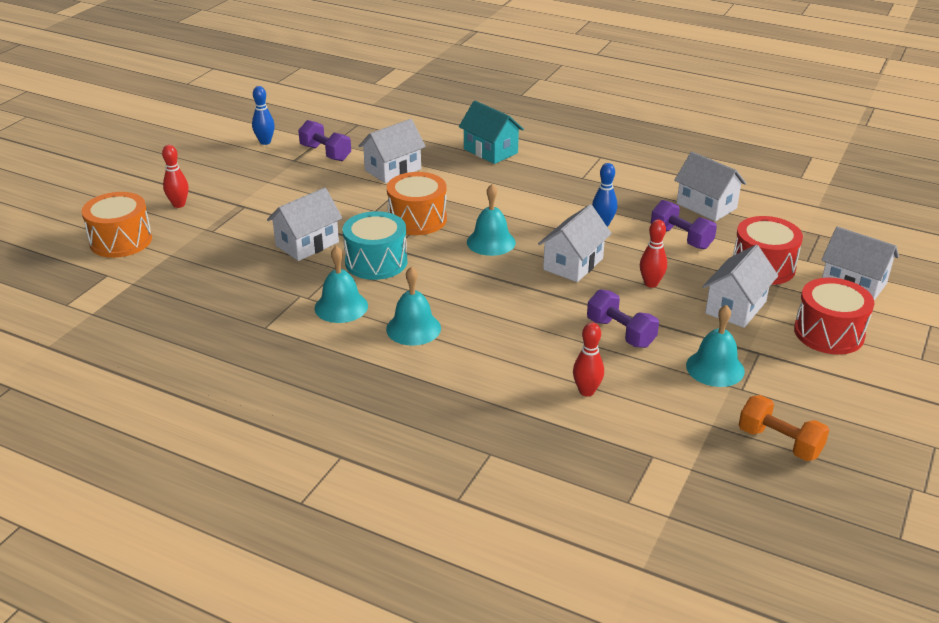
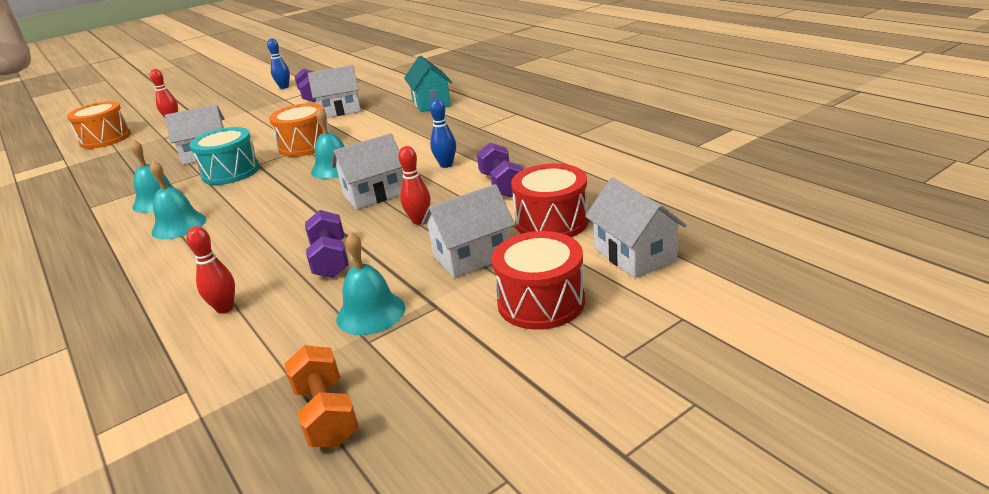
camera: 30 degrees right, 5 degrees down
white house [674,152,746,221] -> none

